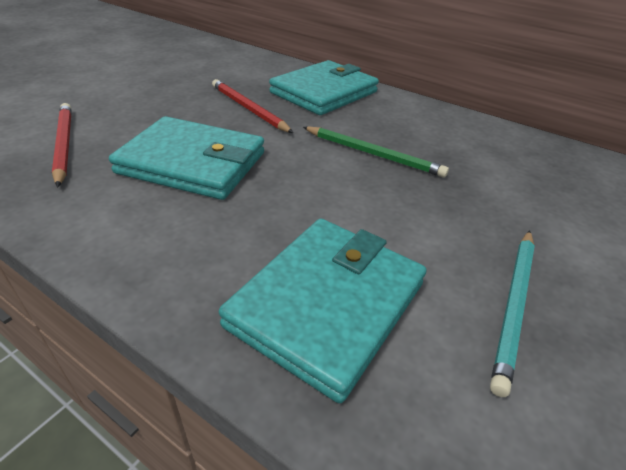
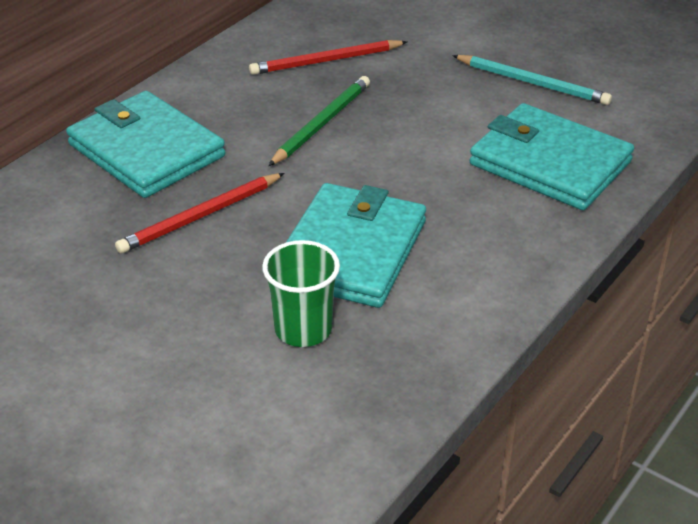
camera: 85 degrees left, 0 degrees up
red pencil [52,103,72,187] -> red pencil moved to [249,40,407,75]
none -> green cup [262,240,340,347]

